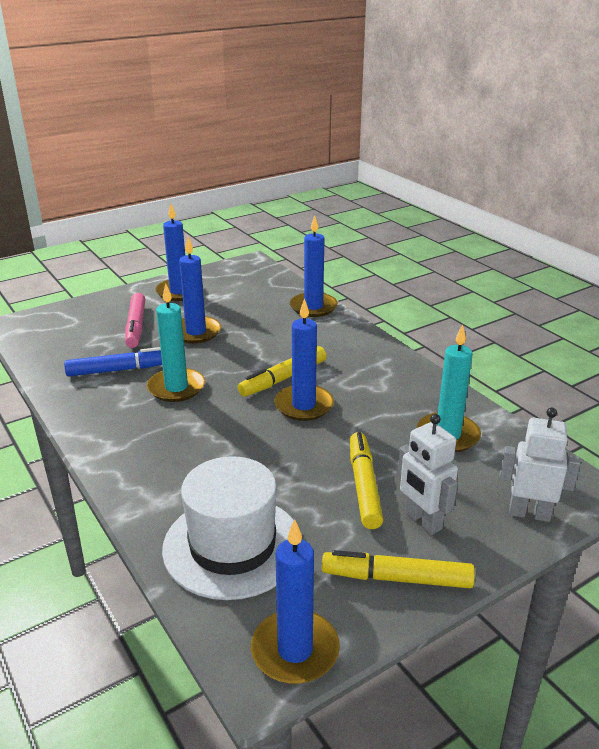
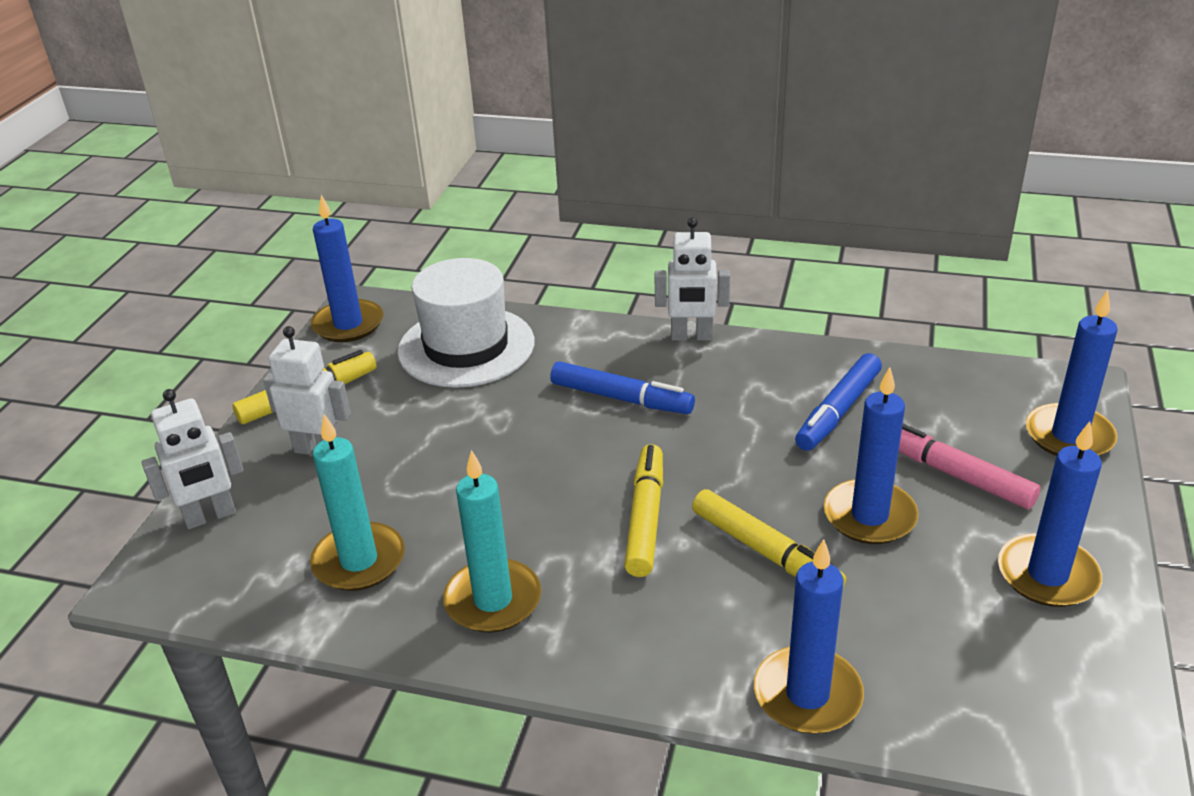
camera: 140 degrees right, 5 degrees up
turquoise candle [147,283,205,402] -> turquoise candle moved to [443,450,541,633]
blue candle [274,298,334,421] -> blue candle moved to [1026,290,1118,456]
yellow marker [350,432,383,529] -> yellow marker moved to [692,489,846,587]
none -> blue marker [550,361,695,414]
none -> white robot [654,217,730,341]

